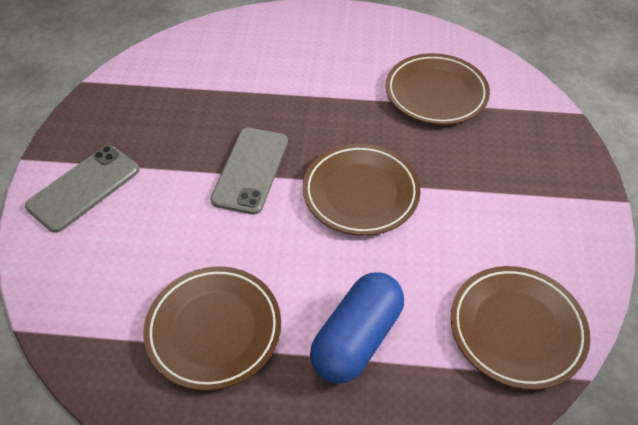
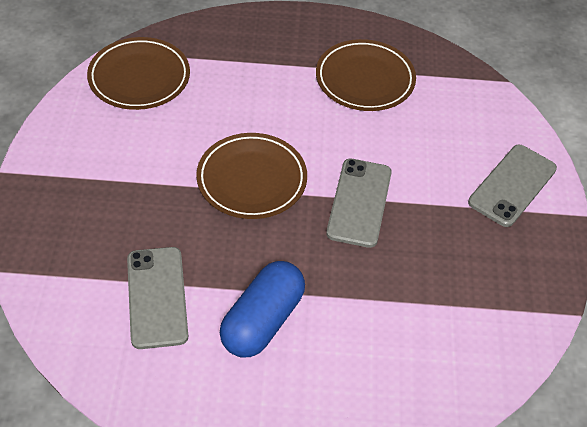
camera: 175 degrees right, 0 degrees up
blue capsule [310,273,404,384] -> blue capsule moved to [220,261,305,358]
brown plate [386,53,490,125] -> grey phone [127,247,188,349]

